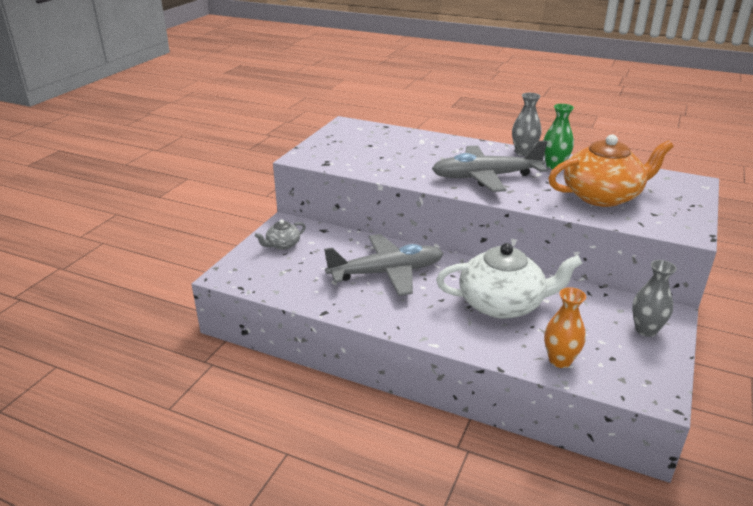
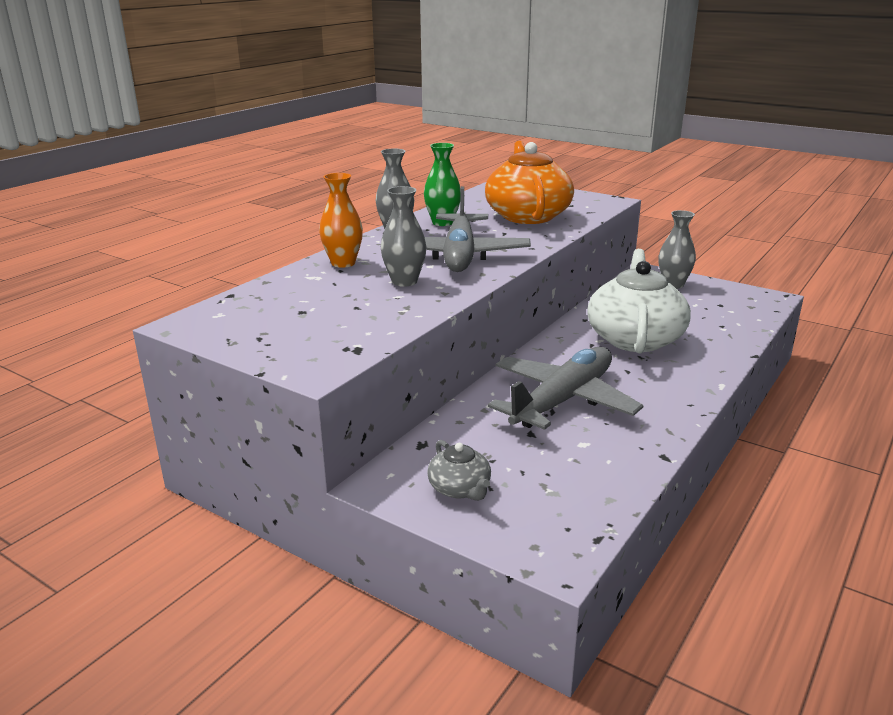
camera: 80 degrees left, 5 degrees down
grey plane [324,234,443,296] -> grey plane turned 45 degrees clockwise [488,347,644,430]
orange vase [544,287,586,368] -> orange vase moved to [319,173,363,268]
none -> grey vase [381,186,426,287]

